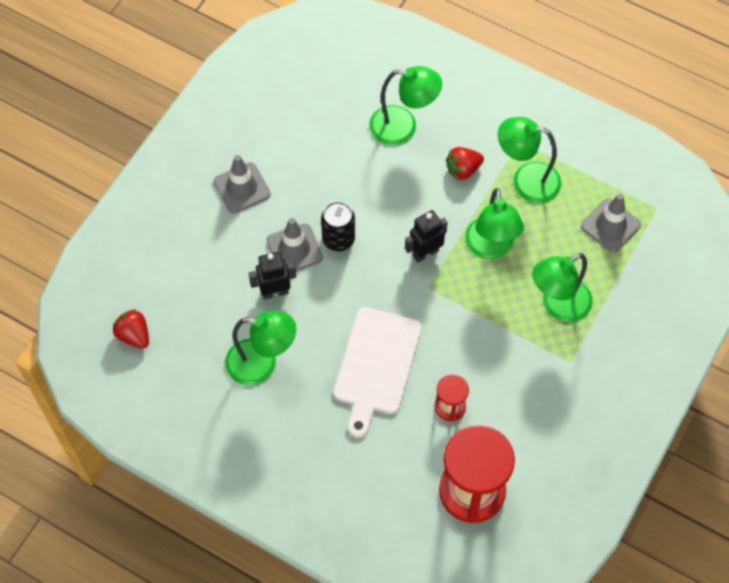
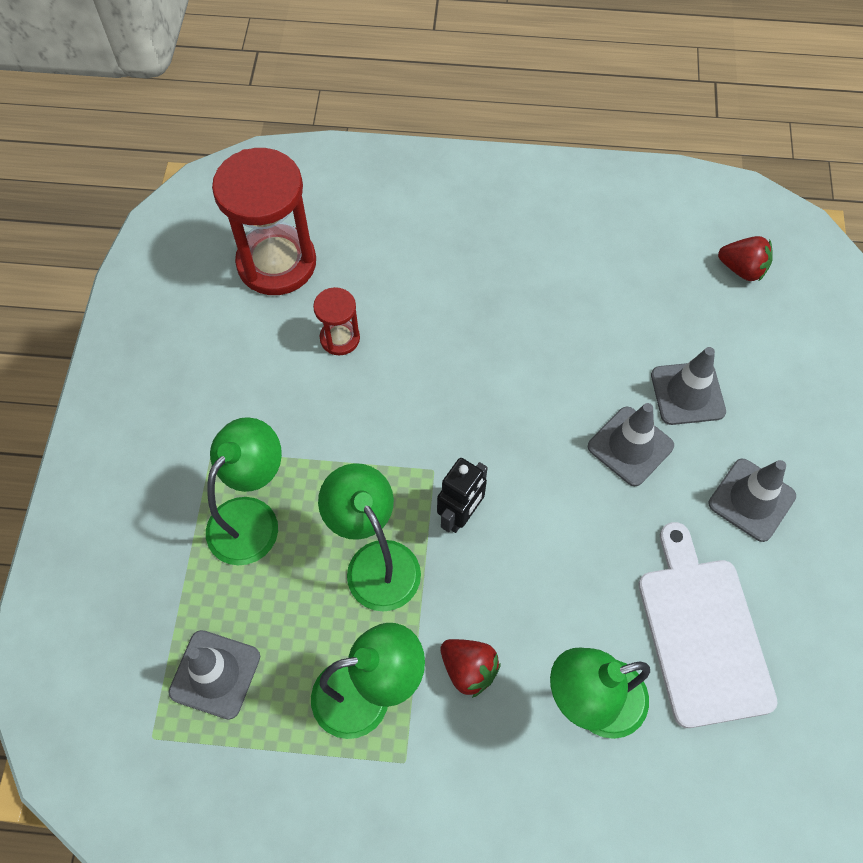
camera: 155 degrees right, 0 degrees up
green lamp [225,311,296,385] -> none
black robot [248,252,296,300] -> none
black can [321,201,355,251] -> none
white cutting board [333,307,422,438] -> white cutting board moved to [638,522,778,728]
red strawberry [446,147,484,180] -> red strawberry turned 90 degrees clockwise [440,639,501,698]
none -> grey traffic cone [651,347,726,425]

